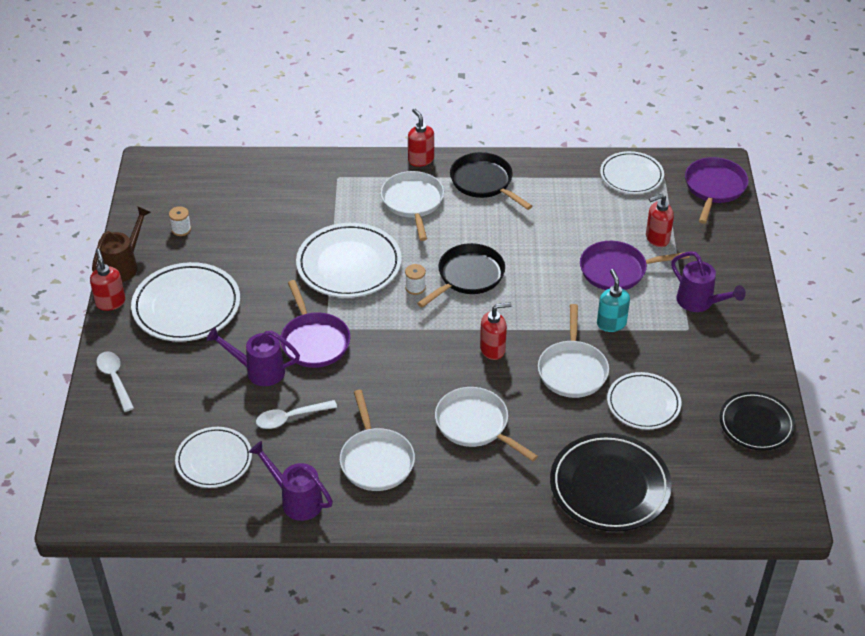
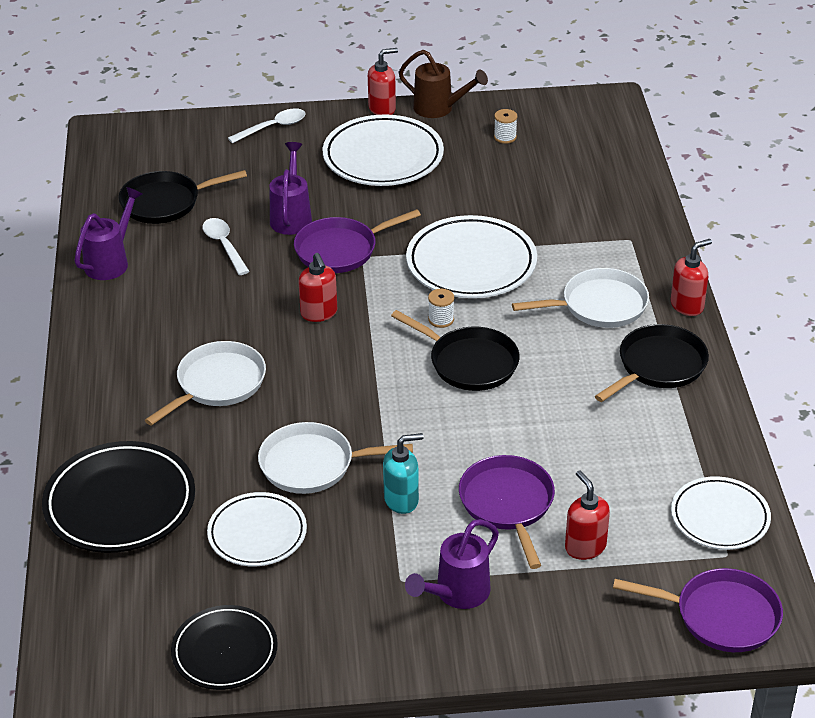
camera: 85 degrees right, 5 degrees down
white plate [175,427,252,488] -> black pan [119,170,247,224]
white pan [340,390,415,491] -> none
red soap dispenser [480,302,512,360] -> red soap dispenser moved to [298,253,337,322]

